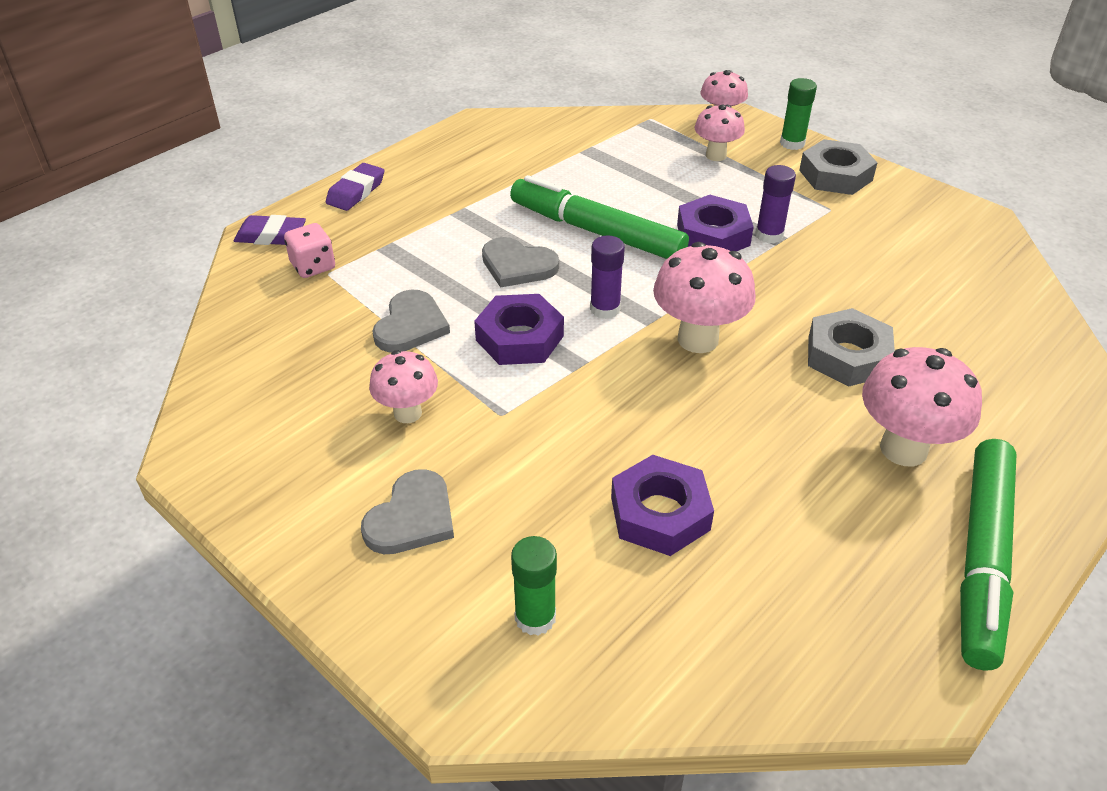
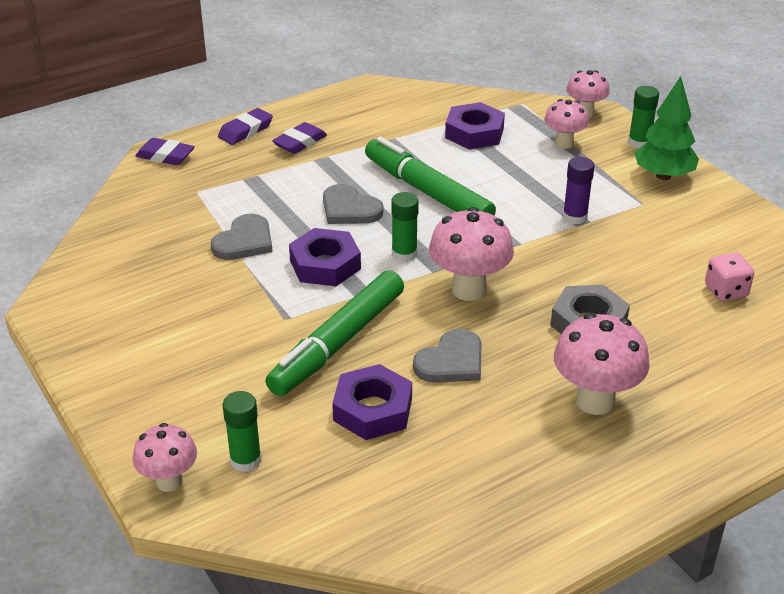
camera: 15 degrees right, 5 degrees down
pink dice [284,223,335,278] -> pink dice moved to [705,253,754,301]
grey heart [361,469,454,554] -> grey heart moved to [413,329,482,383]
pink mushroom [369,350,438,423] -> pink mushroom moved to [133,423,197,492]
purple glue stick [590,236,625,319] -> green glue stick [391,192,419,262]
purple nut [677,195,754,252] -> purple nut moved to [445,102,505,150]
grey nut [799,139,878,195] -> green tree [634,76,699,180]
green marker [960,439,1017,671] -> green marker moved to [265,270,404,396]
none -> purple eraser [272,122,327,154]

